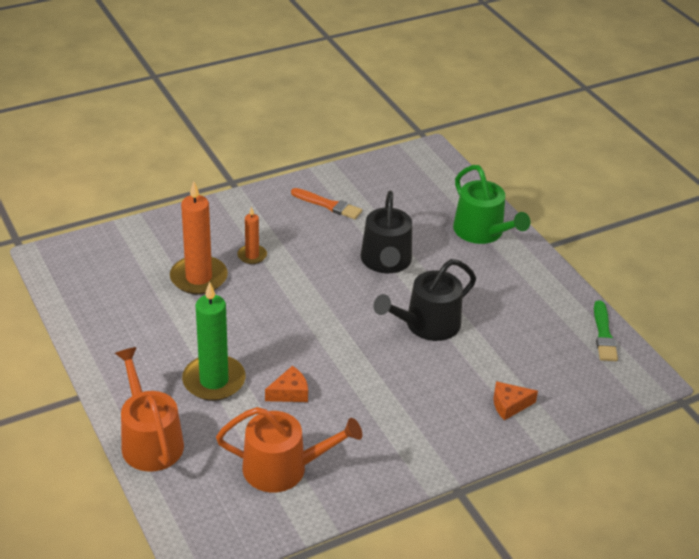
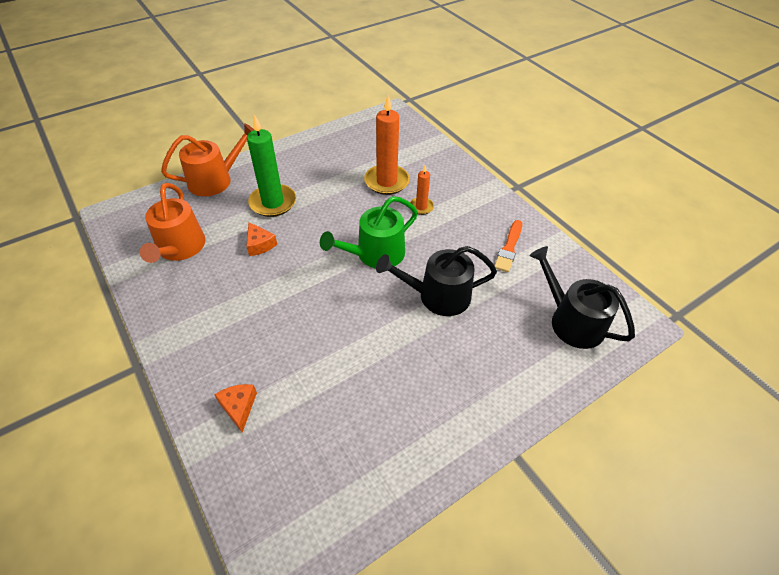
camera: 85 degrees right, 10 degrees up
black watering can [373,259,476,341] -> black watering can moved to [530,246,635,349]
green watering can [453,165,530,244] -> green watering can moved to [320,196,418,269]
green brush [594,300,618,361] -> none

